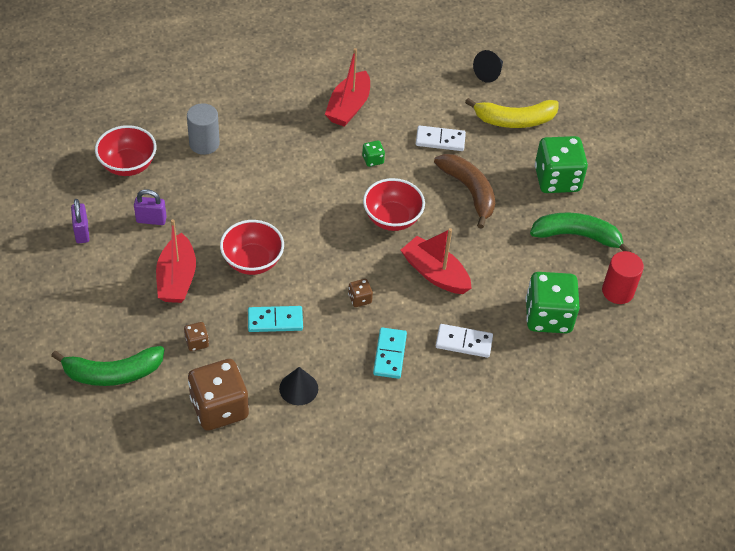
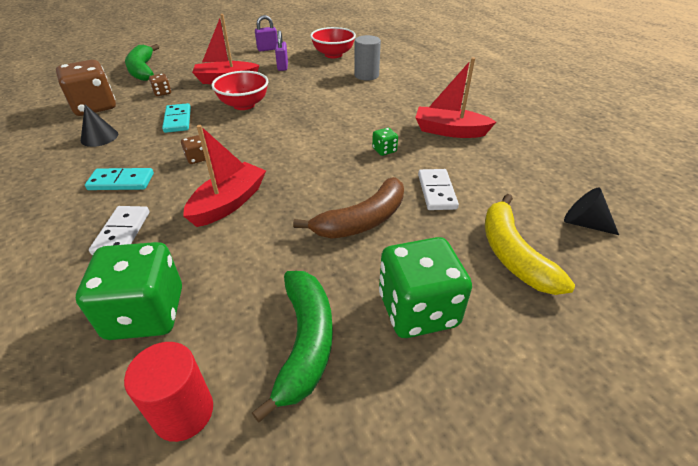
camera: 85 degrees right, 10 degrees down
red bowl [363,178,425,231] -> none

